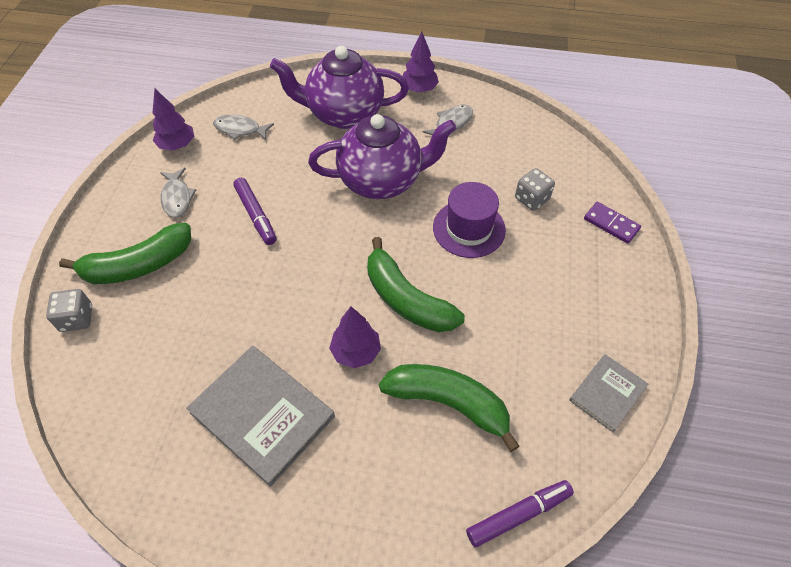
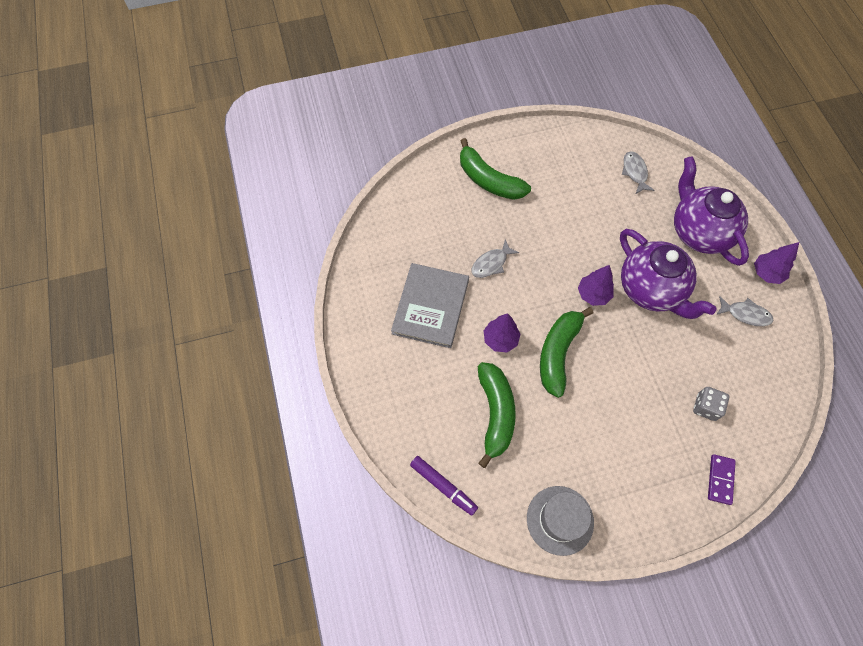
camera: 65 degrees right, 10 degrees up
grey dice [46,289,92,332] -> none
purple tree [152,89,194,151] -> purple tree moved to [578,265,614,306]
grey fish [160,168,196,218] -> grey fish moved to [472,239,519,278]
purple marker [233,178,276,245] -> none
purple hat [433,182,506,258] -> none
grey book [569,354,648,433] -> grey hat [527,486,594,556]

